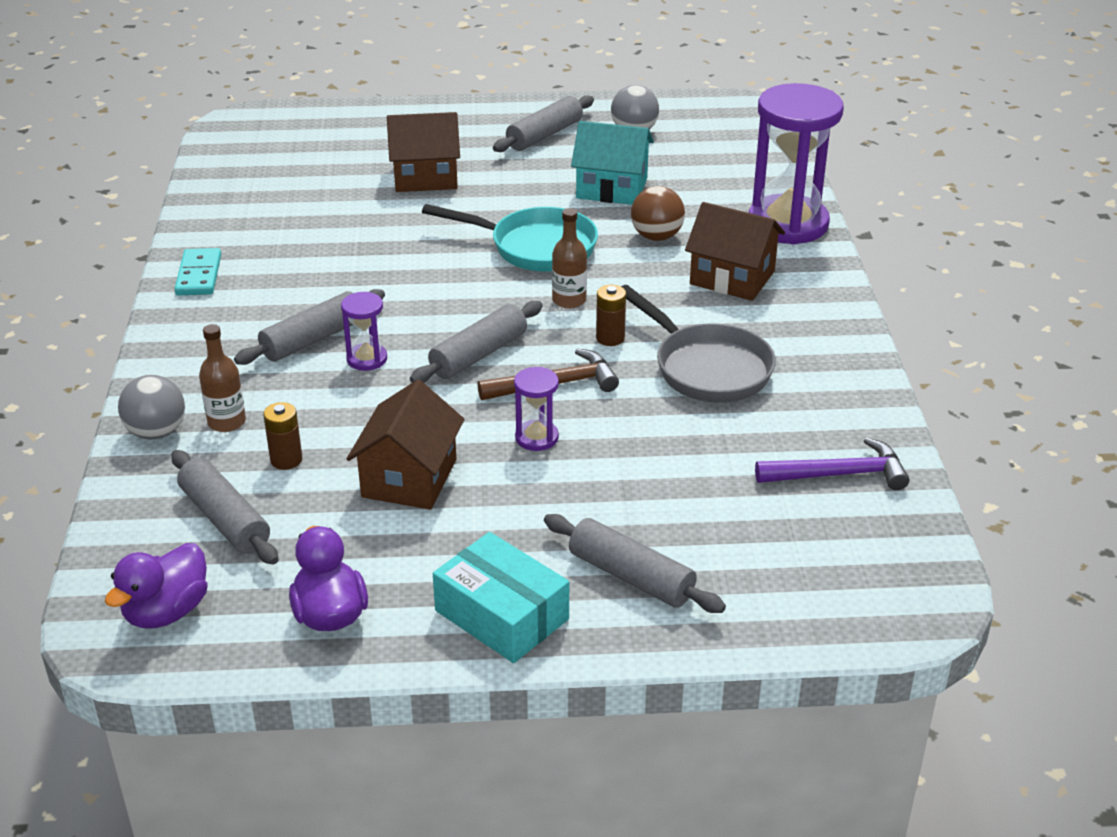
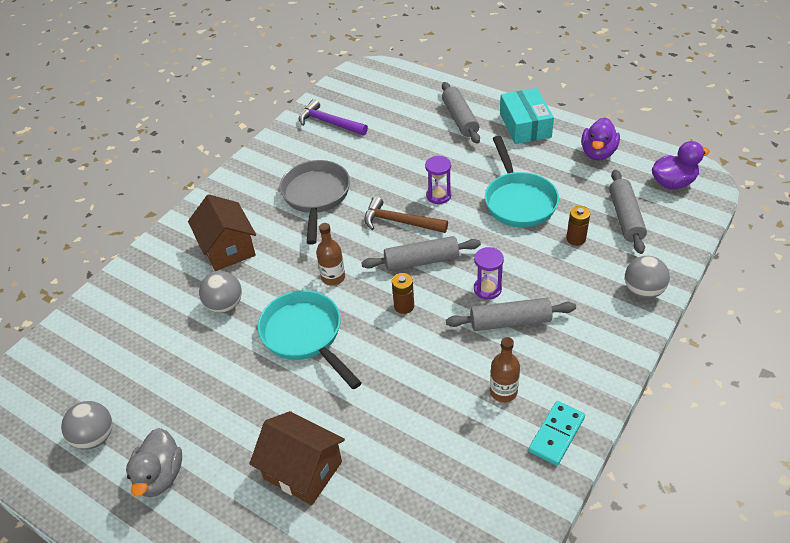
camera: 140 degrees left, 10 degrees up
brown bottle [199,324,246,432] -> brown bottle moved to [490,337,520,402]
brown house [347,380,465,510] -> turquoise pan [485,136,559,228]
grey rolling pin [493,95,594,152] -> grey duck [126,428,182,497]
turquoise house [571,121,654,205] -> none
brown battery [596,285,626,346] -> brown battery moved to [392,273,414,314]
brown ball [631,186,685,241] -> grey ball [199,271,242,313]
purple hourglass [749,83,844,244] -> none

